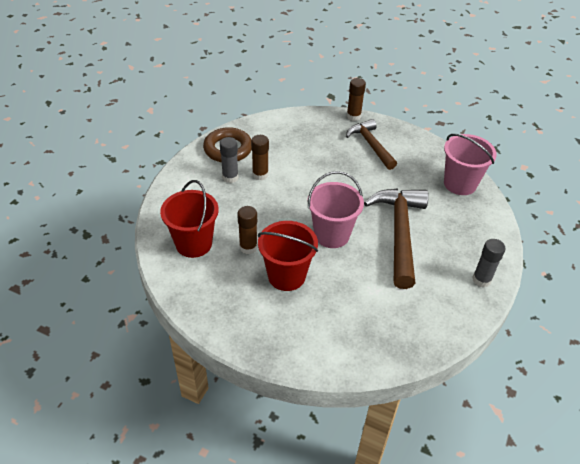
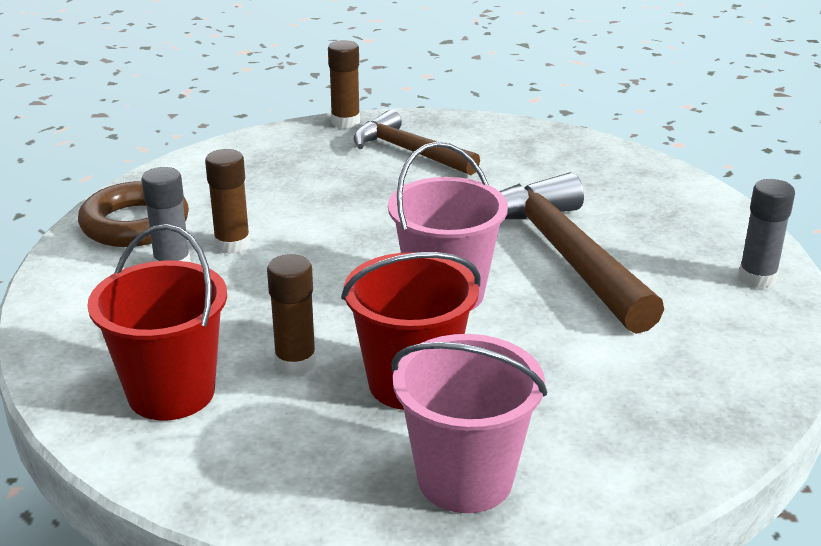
camera: 25 degrees left, 15 degrees down
pink bucket [444,134,497,195] -> pink bucket moved to [392,334,547,513]

